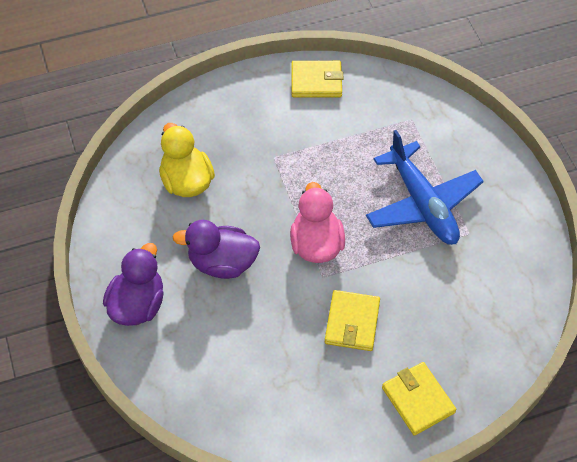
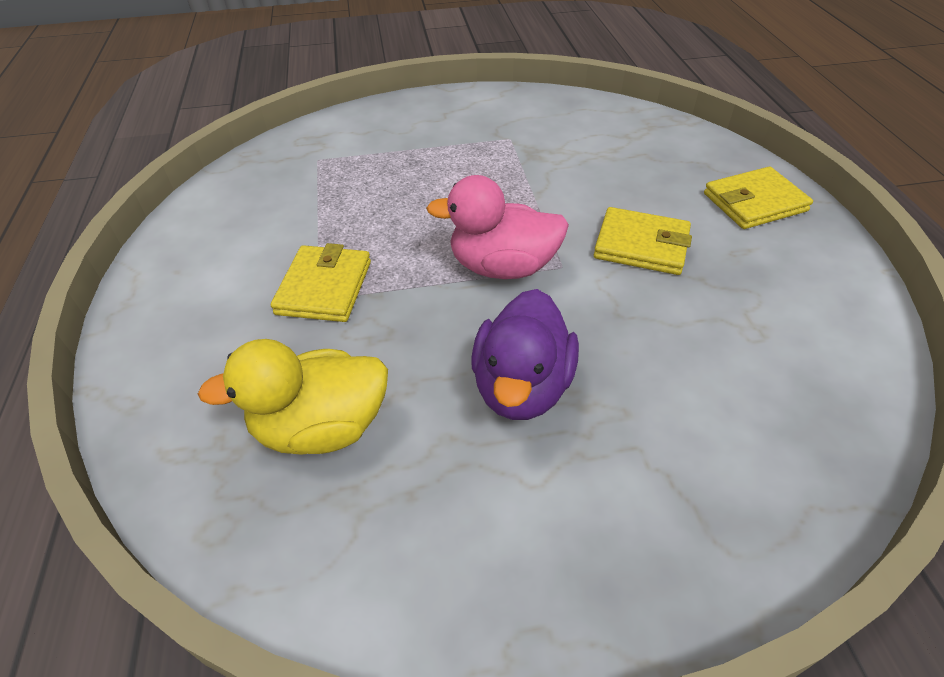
camera: 80 degrees left, 10 degrees down
purple duck [103,243,164,326] -> none
yellow wallet [291,61,343,97] -> yellow wallet moved to [271,243,371,322]
blue plane [366,130,484,245] -> none

